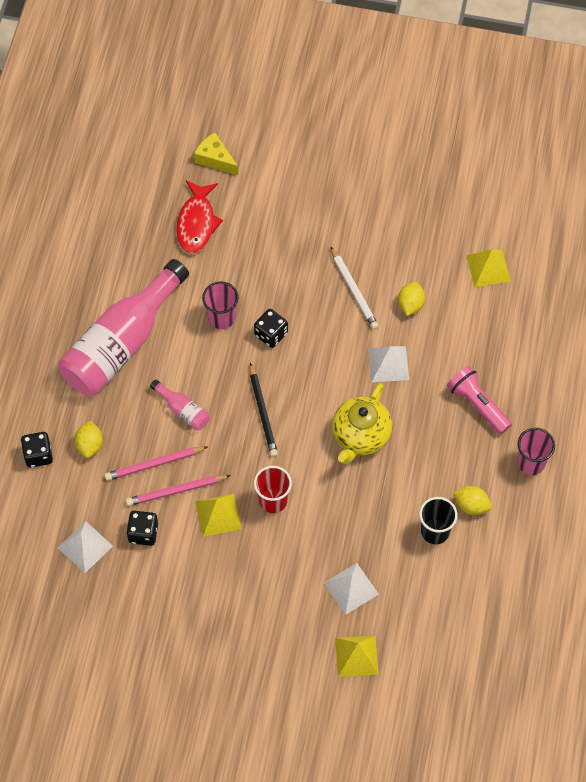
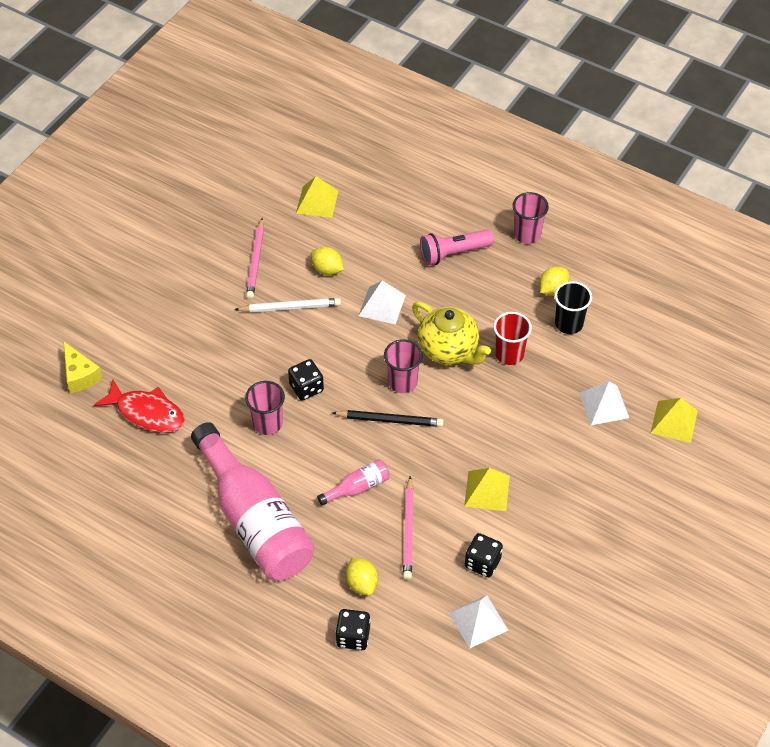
camera: 70 degrees left, 10 degrees down
yellow lemon [75,421,103,458] -> yellow lemon turned 45 degrees clockwise [346,557,378,596]
pink pencil [126,475,231,506] -> pink pencil moved to [246,218,264,299]
yellow cheese [194,133,238,175] -> yellow cheese turned 90 degrees counterclockwise [64,342,102,393]
red cup [254,466,292,513] -> red cup moved to [494,312,532,365]
none -> pink cup [384,339,423,393]

